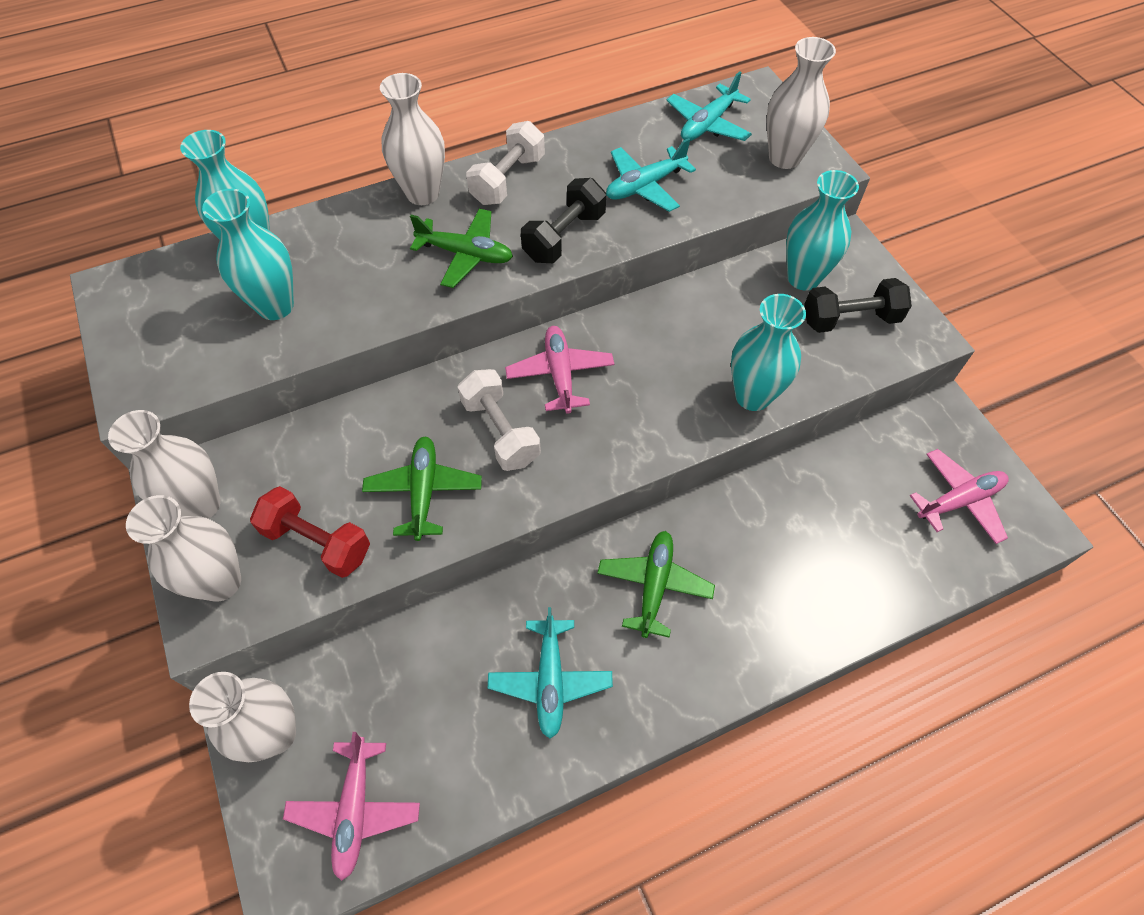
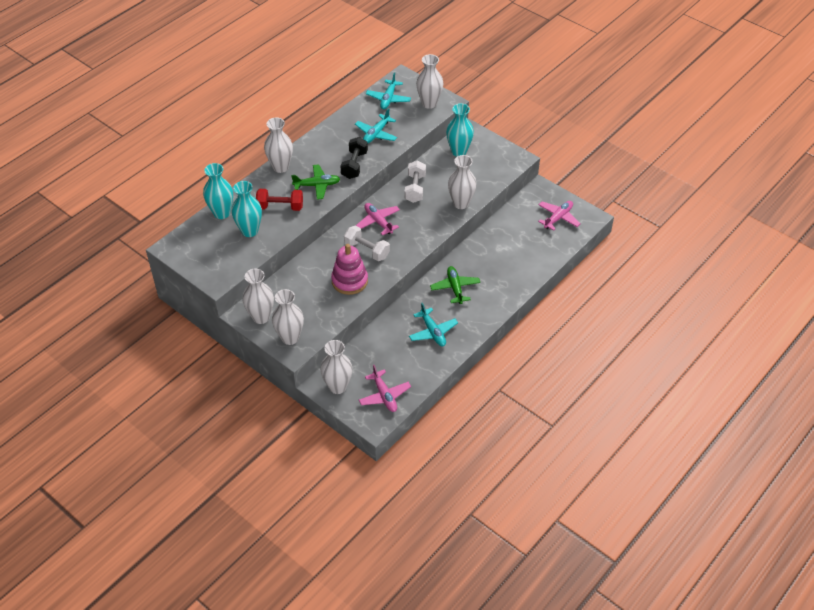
camera: 25 degrees left, 10 degrees down
red dumbbell [250,486,370,578] -> red dumbbell moved to [256,189,303,211]
green plane [362,436,482,541] -> pink stacking toy [331,244,368,295]
white dumbbell [466,121,545,205] -> white dumbbell moved to [405,160,426,203]
turquoise vase [731,294,806,411] -> white vase [448,155,477,209]
black dumbbell [804,278,912,333] -> none

